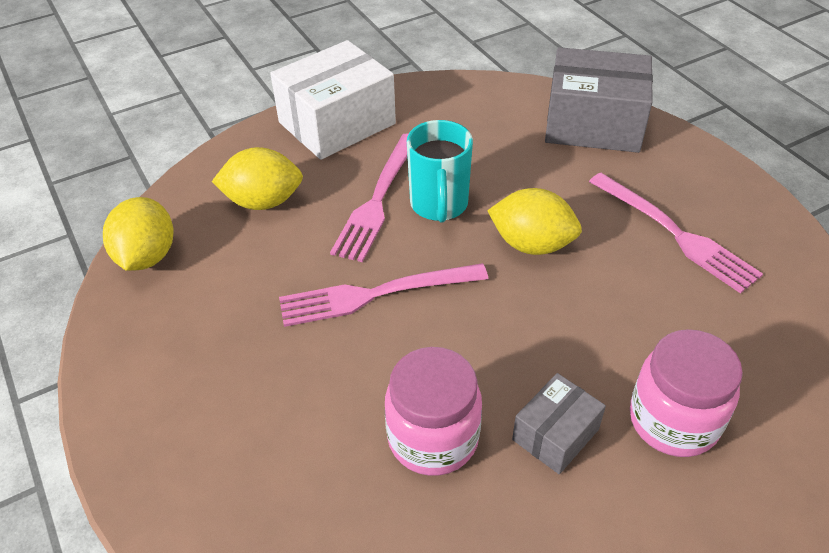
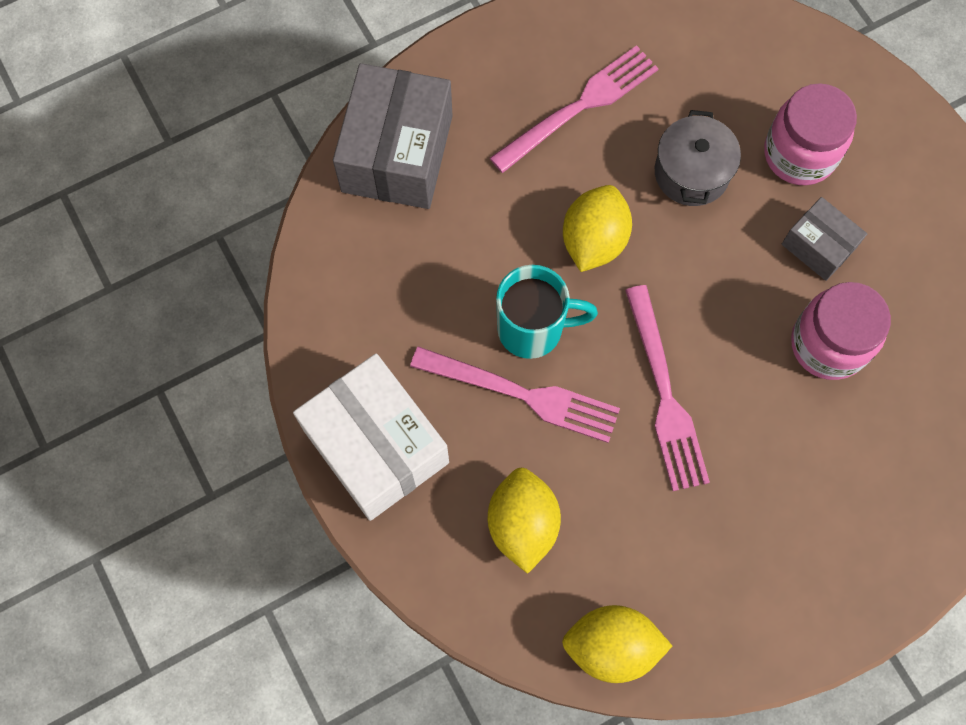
camera: 90 degrees left, 25 degrees up
none -> grey pot [655,110,741,206]

